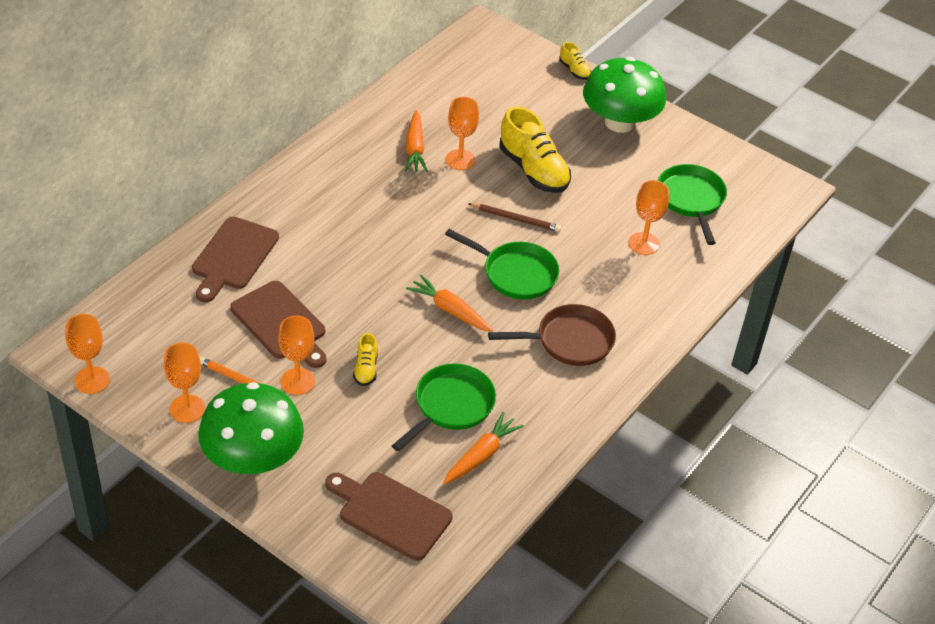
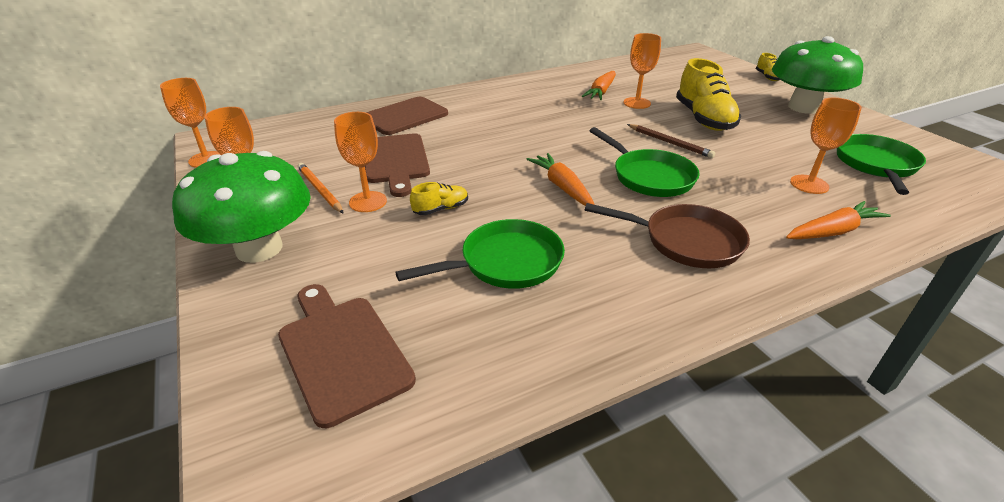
camera: 30 degrees right, 10 degrees down
yellow shoe [353,333,378,386] -> yellow shoe turned 150 degrees counterclockwise [410,182,468,215]
orange carrot [443,412,524,485] -> orange carrot moved to [786,201,891,239]

